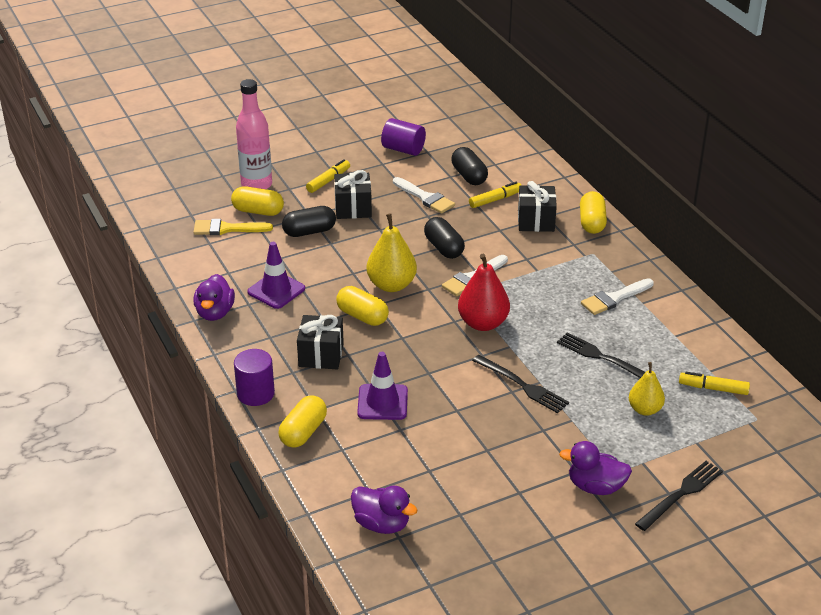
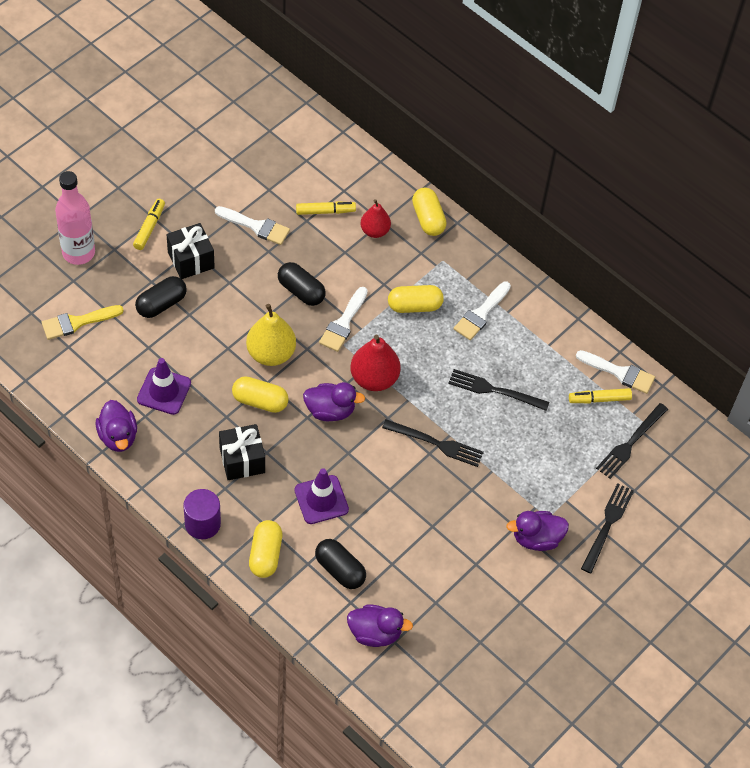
camera: 25 degrees left, 20 degrees up
yellow capsule [231,186,284,216] -> yellow capsule moved to [388,285,444,313]
purple cylinder [381,118,426,156] -> none
black capsule [451,147,488,185] -> black capsule moved to [315,539,366,589]
yellow marker [469,182,522,208] -> yellow marker turned 45 degrees clockwise [296,201,356,215]
black gift [518,181,557,232] -> red pear [360,199,391,238]
yellow pear [629,362,665,416] -> none
none -> purple duck [303,382,365,421]
none -> white brush [576,350,655,394]
none -> black fork [596,403,668,479]

